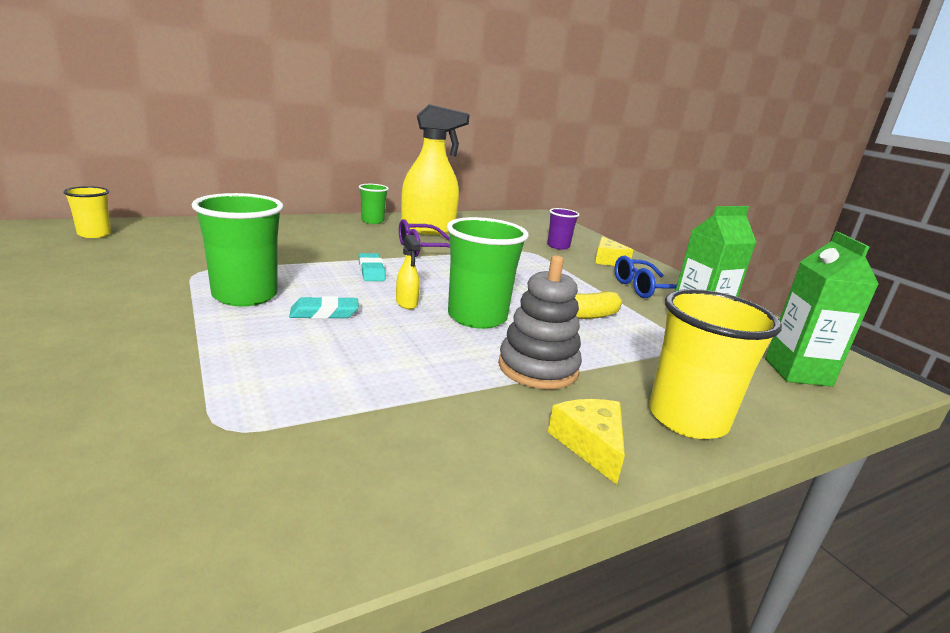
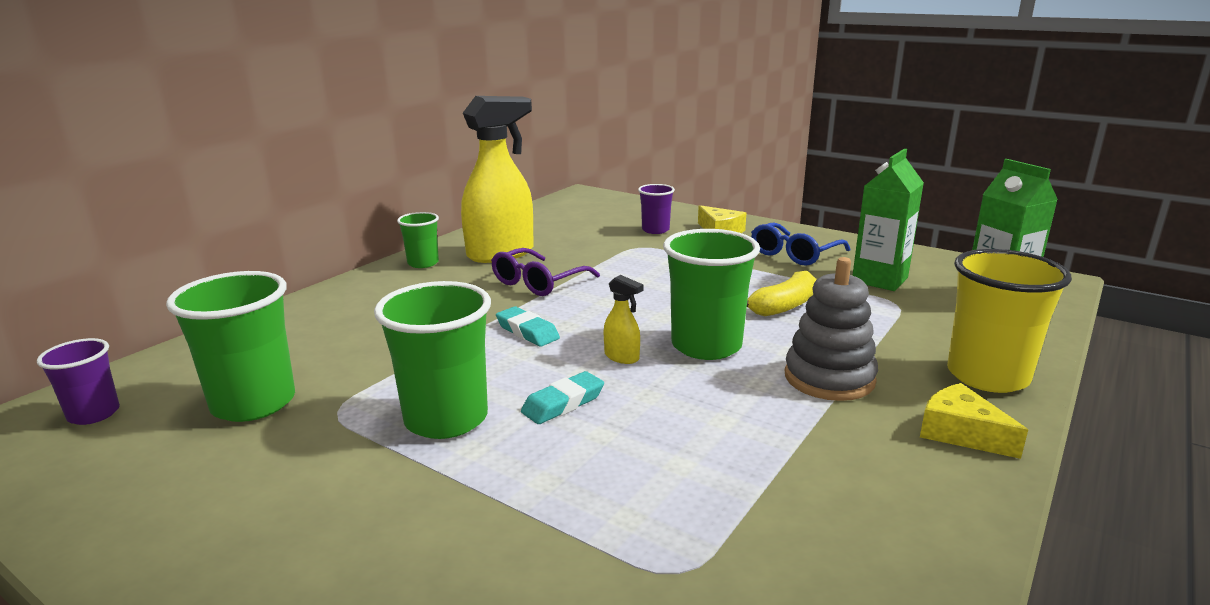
camera: 25 degrees left, 0 degrees up
yellow cup [63,186,111,238] -> purple cup [37,338,120,425]
none -> green cup [166,271,295,422]

